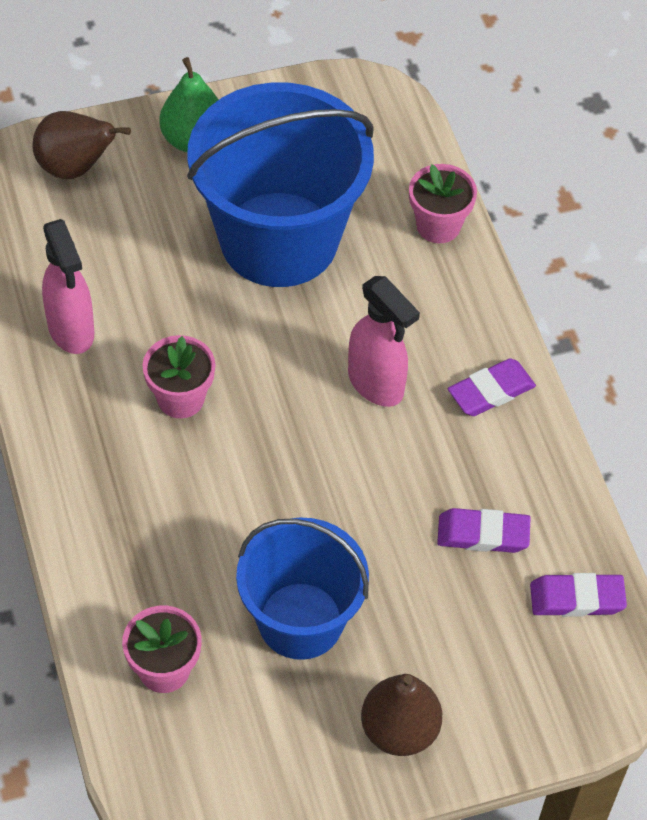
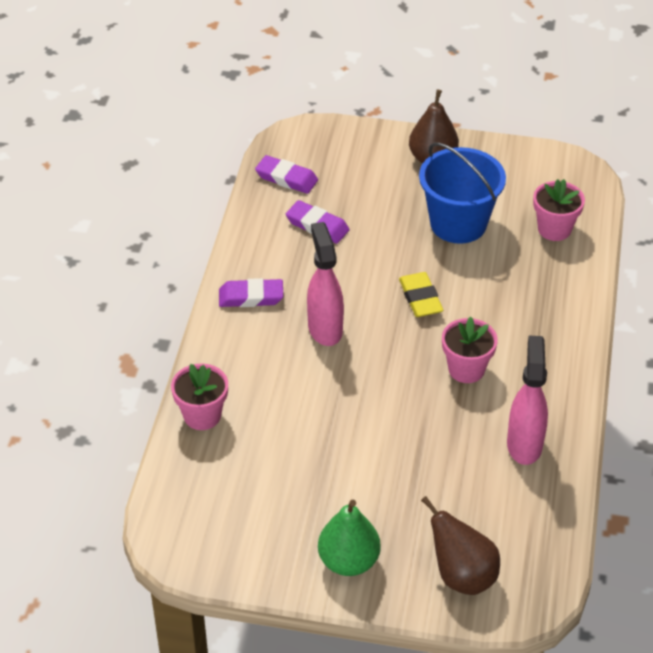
camera: 150 degrees left, 10 degrees down
blue bucket [187,82,374,287] -> none
none -> yellow eraser [399,272,443,317]

